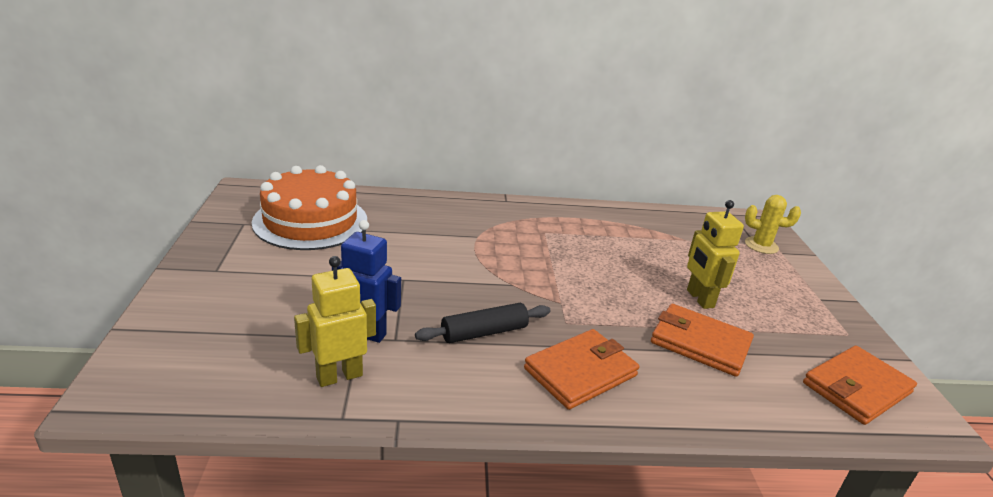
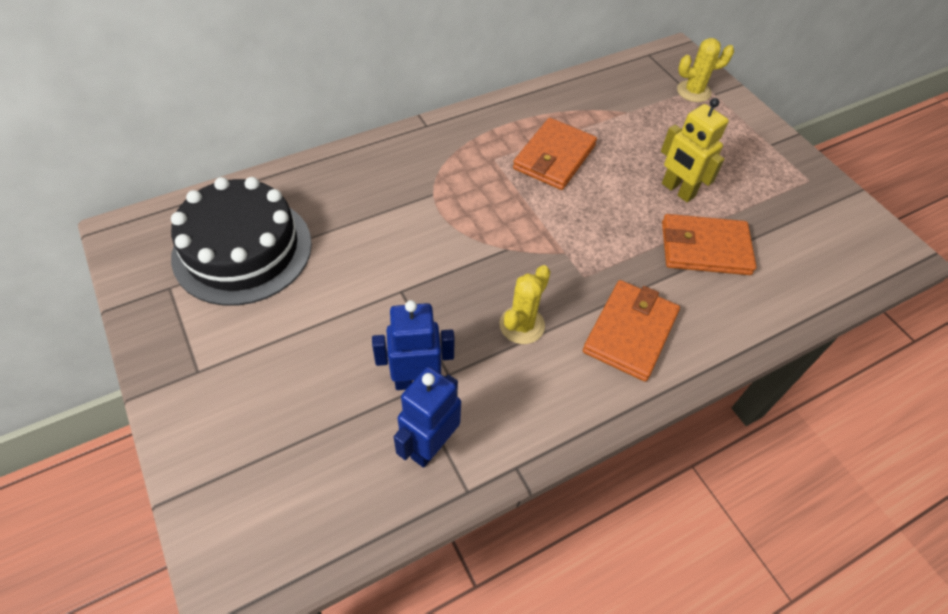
camera: 25 degrees left, 25 degrees up
orange cake [252,165,367,250] -> black cake [171,177,312,306]
yellow robot [294,256,376,387] -> blue robot [394,367,461,468]
black rolling pin [415,303,551,343] -> yellow cactus [499,265,551,344]
orange wallet [803,346,917,425] -> orange wallet moved to [513,118,597,190]

